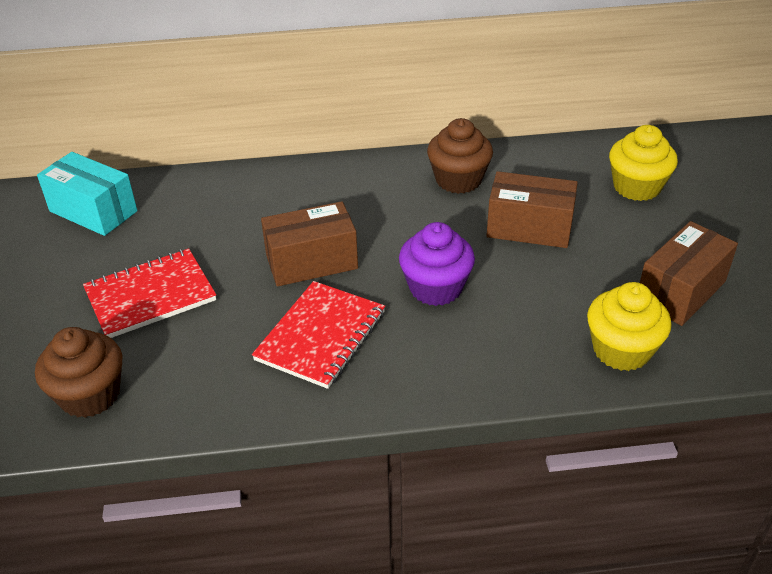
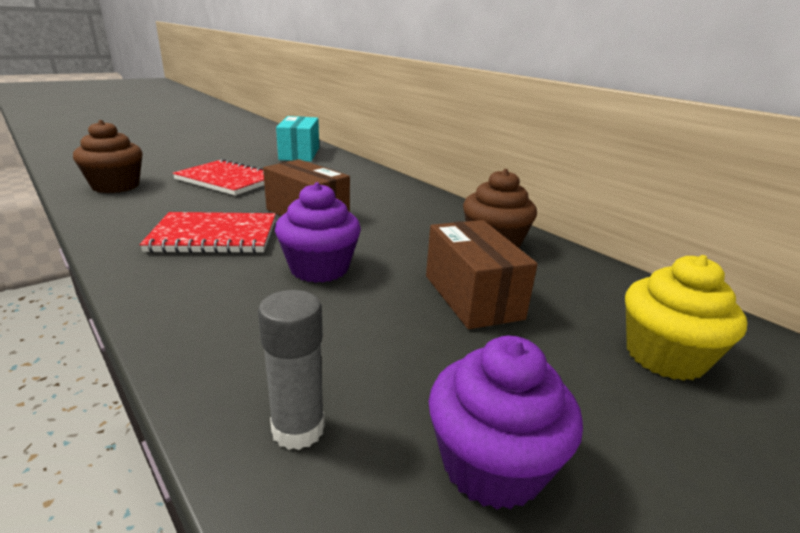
camera: 55 degrees right, 15 degrees down
yellow cupcake [587,282,671,371] -> grey glue stick [258,290,325,450]
brown box [640,221,738,326] -> purple cupcake [429,336,583,510]

